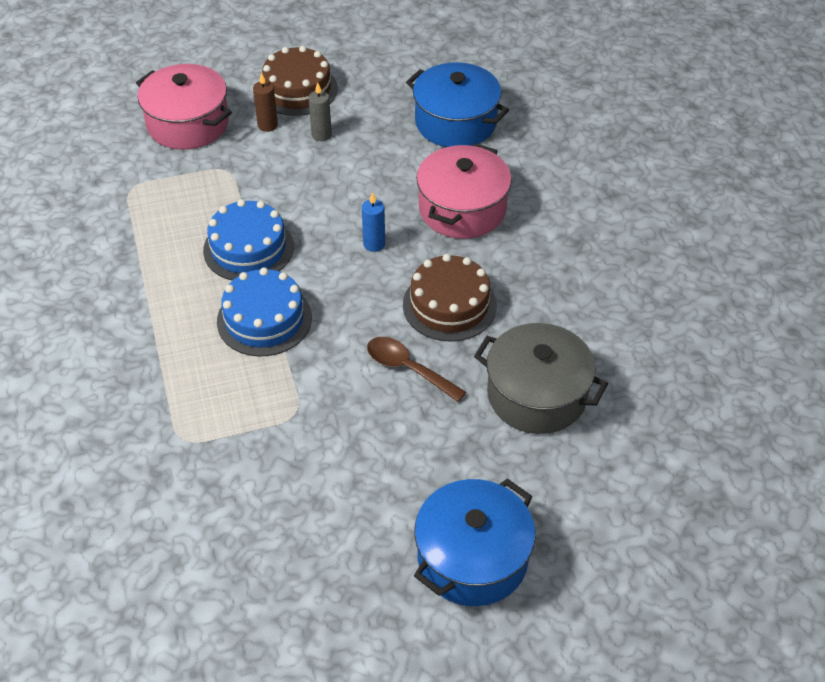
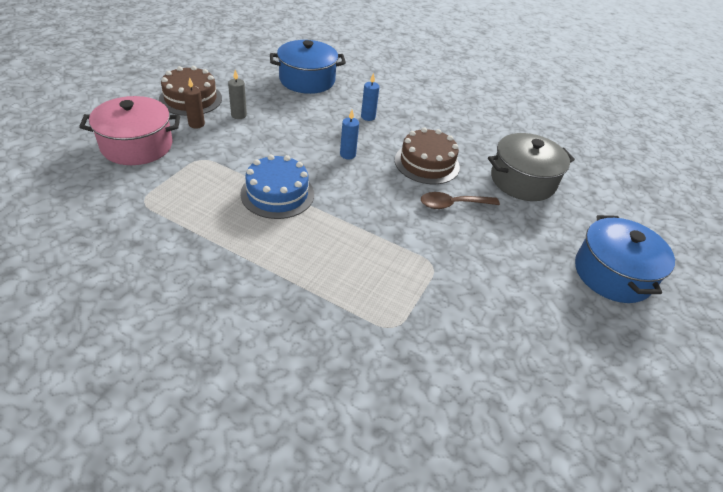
camera: 50 degrees left, 5 degrees down
blue cake [217,267,312,357] -> none
pink pot [416,143,512,239] -> blue candle [361,73,379,121]

